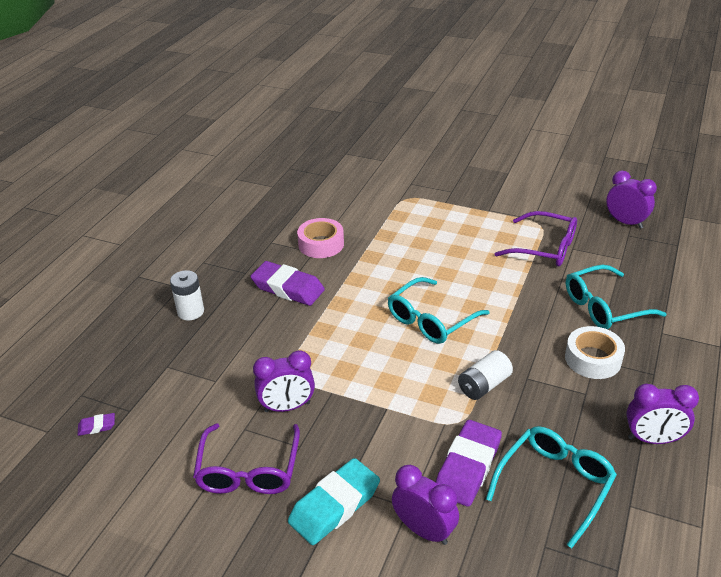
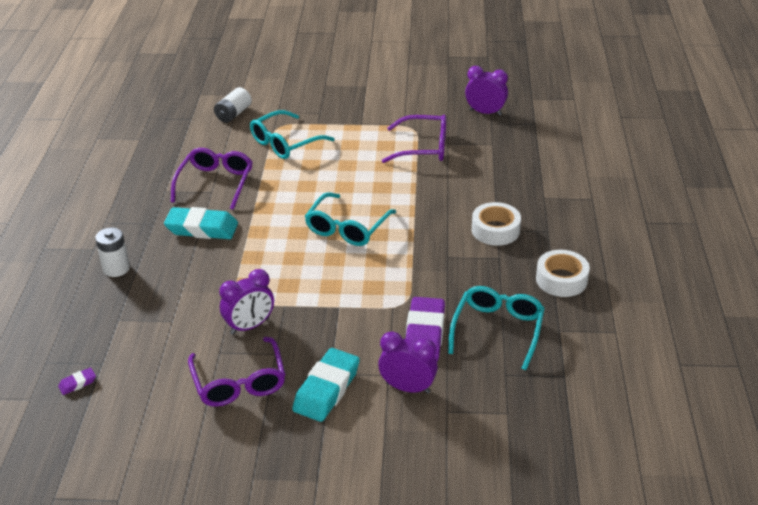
camera: 20 degrees left, 0 degrees up
purple eraser [250,261,325,306] -> turquoise eraser [164,207,238,239]
pink tape [297,218,344,258] -> purple glasses [171,148,253,210]
white battery [458,350,513,400] -> white battery moved to [214,87,252,123]
turquoise glasses [566,265,667,329] -> turquoise glasses moved to [250,110,335,159]
purple clock [626,384,699,444] -> white tape [536,250,590,297]

